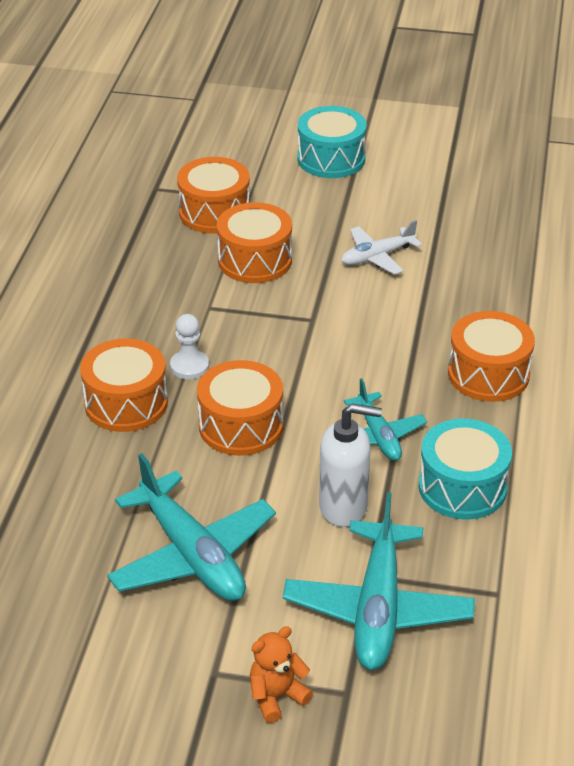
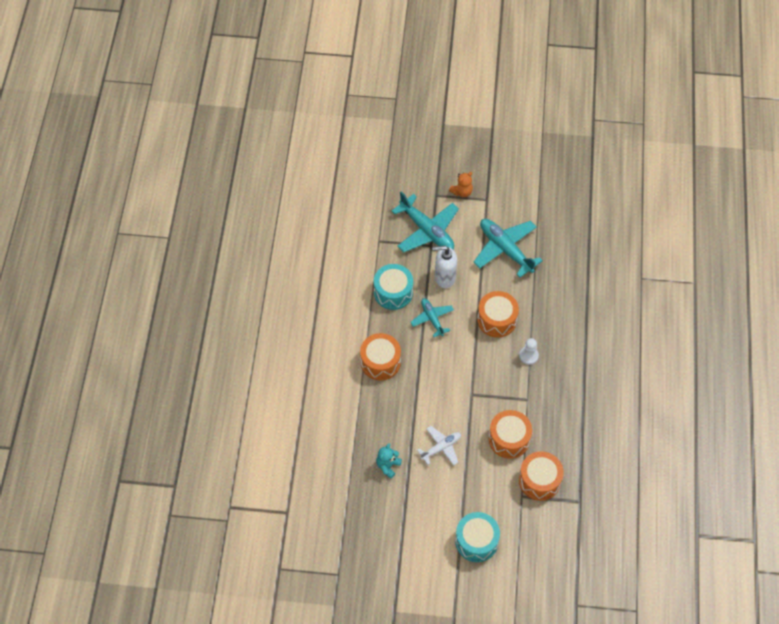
camera: 175 degrees right, 20 degrees up
orange drum [80,339,168,432] -> none
turquoise plane [283,492,475,670] -> turquoise plane turned 135 degrees clockwise [392,191,459,252]
none -> turquoise teddy bear [376,443,402,479]

